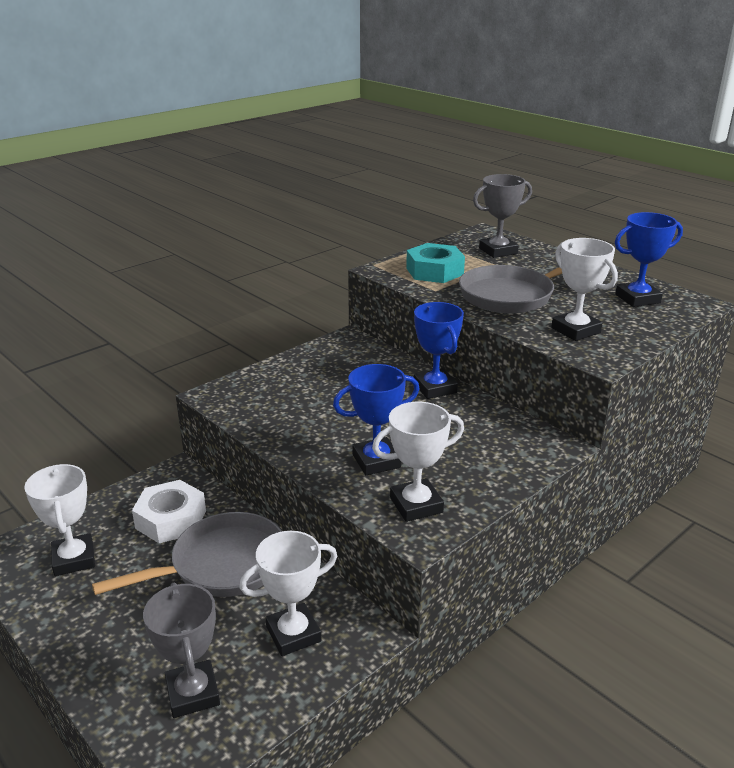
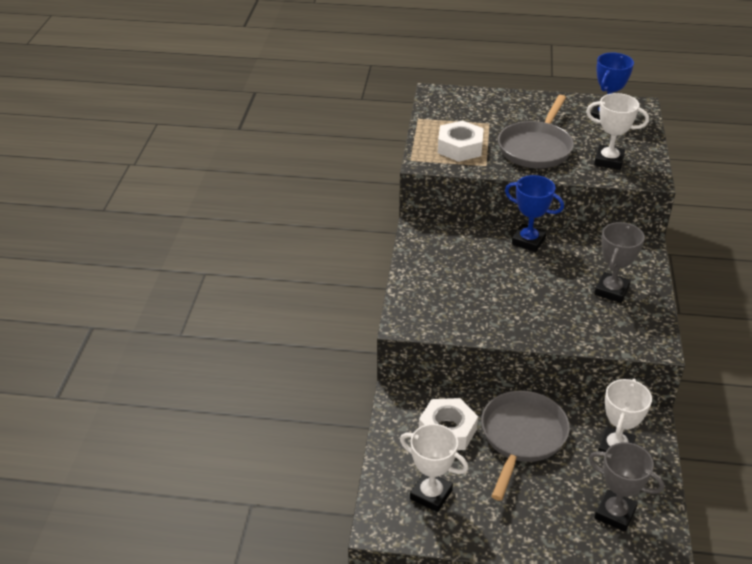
camera: 40 degrees left, 10 degrees up
blue trophy [333,364,420,475] -> none
white trophy [372,402,464,522] -> none
turquoise nut [406,243,465,283] -> white nut [438,120,484,162]
grey trophy [473,174,532,258] -> grey trophy moved to [594,222,645,303]

